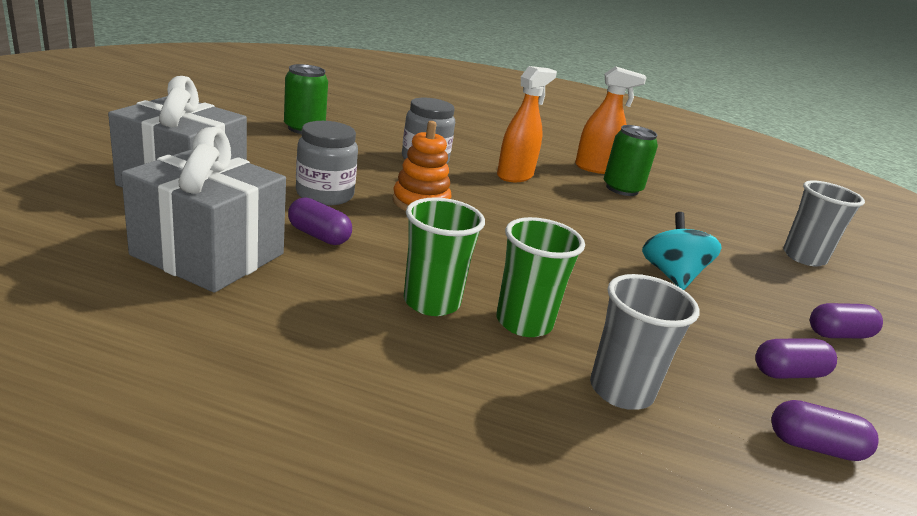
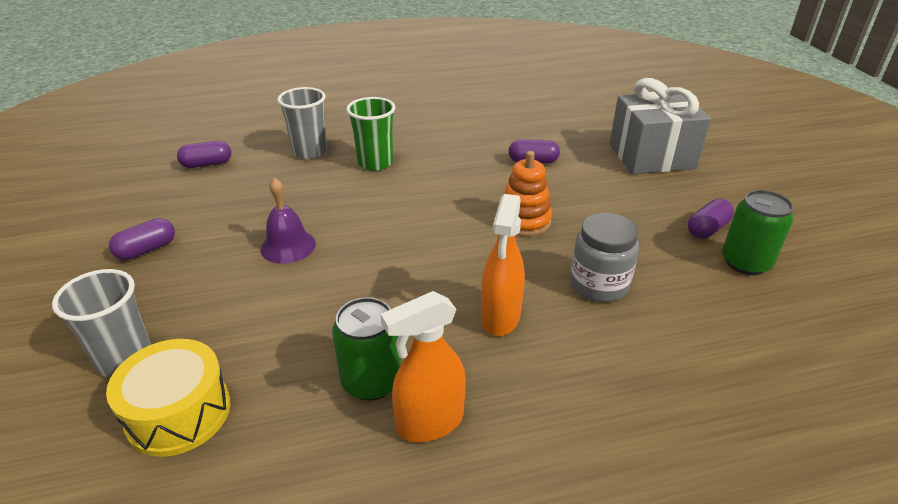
camera: 155 degrees right, 10 degrees up
grey gift [121,127,286,293] -> none
grey jar [296,121,358,205] -> none
green cup [404,197,485,316] -> none
turquoise spinning top [642,212,722,290] -> purple bell [260,178,316,264]
purple capsule [755,338,837,379] -> purple capsule moved to [688,199,734,239]
none -> yellow drum [106,339,231,457]

